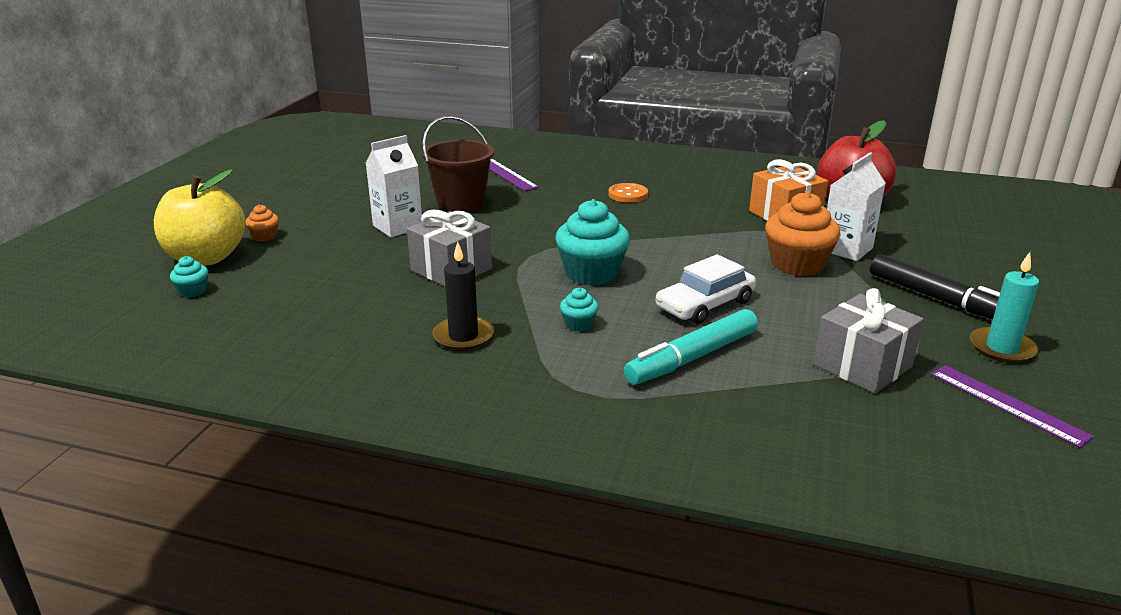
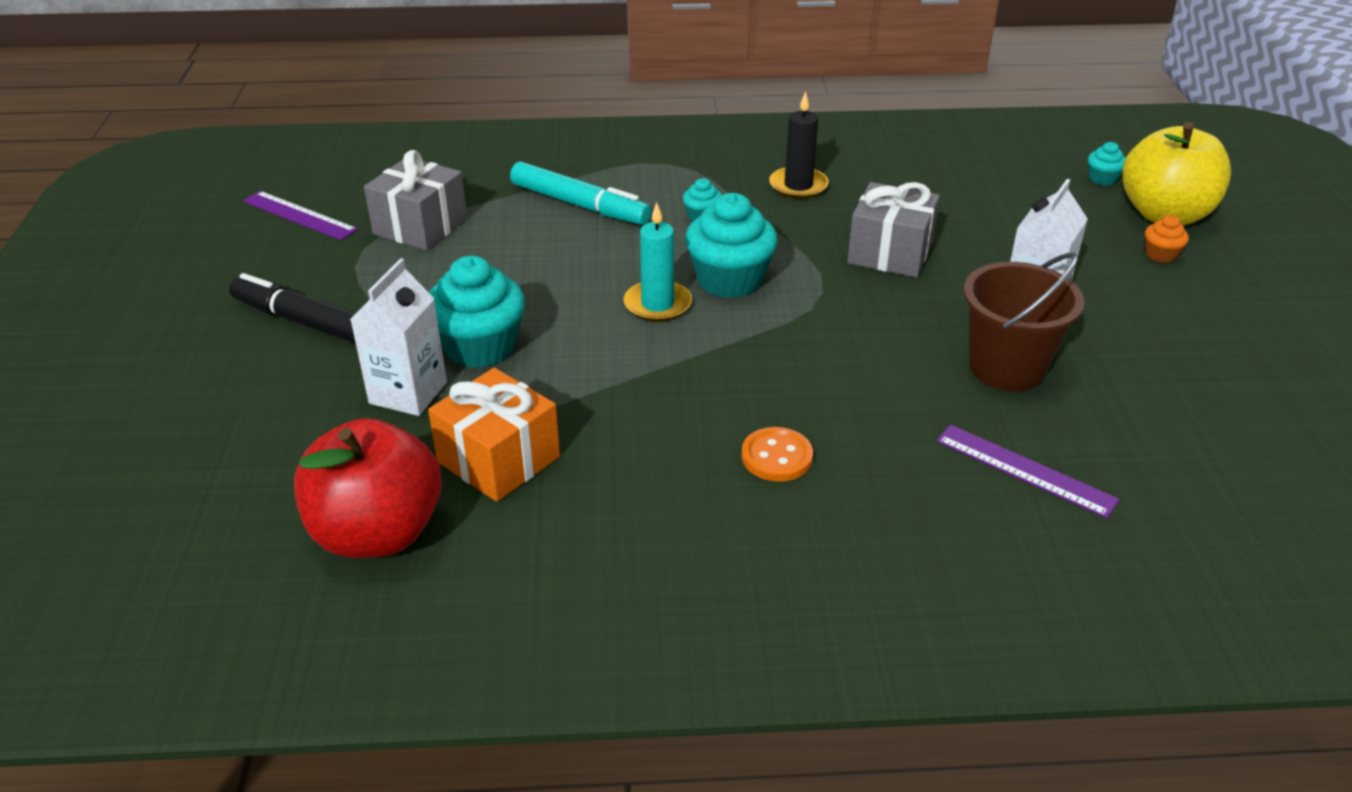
camera: 160 degrees right, 10 degrees up
turquoise marker [624,309,758,385] -> turquoise marker turned 90 degrees clockwise [510,161,651,225]
white car [656,254,756,324] -> none
orange cupcake [765,192,840,276] -> turquoise cupcake [429,256,525,368]
turquoise candle [970,252,1039,363] -> turquoise candle moved to [623,202,692,322]

